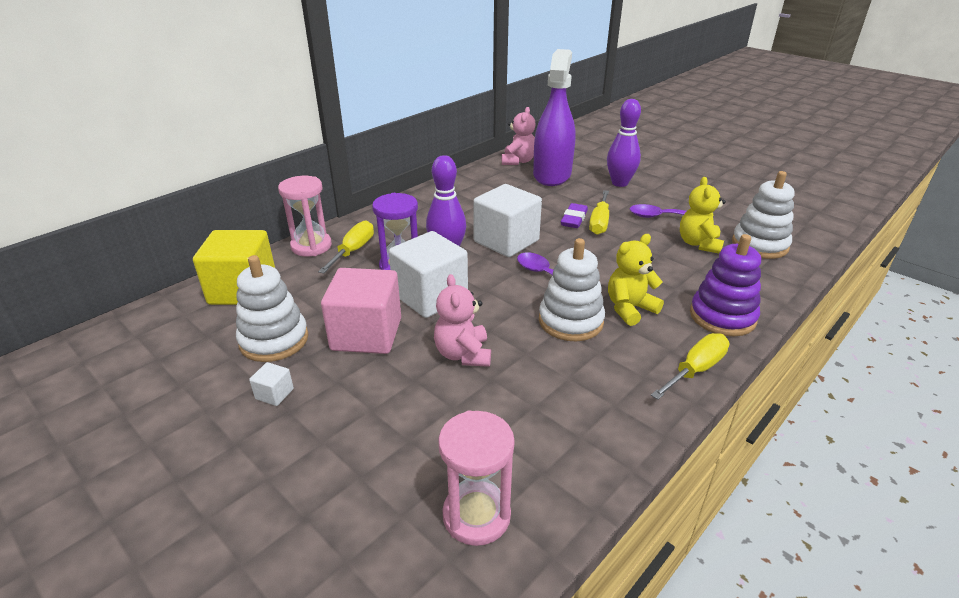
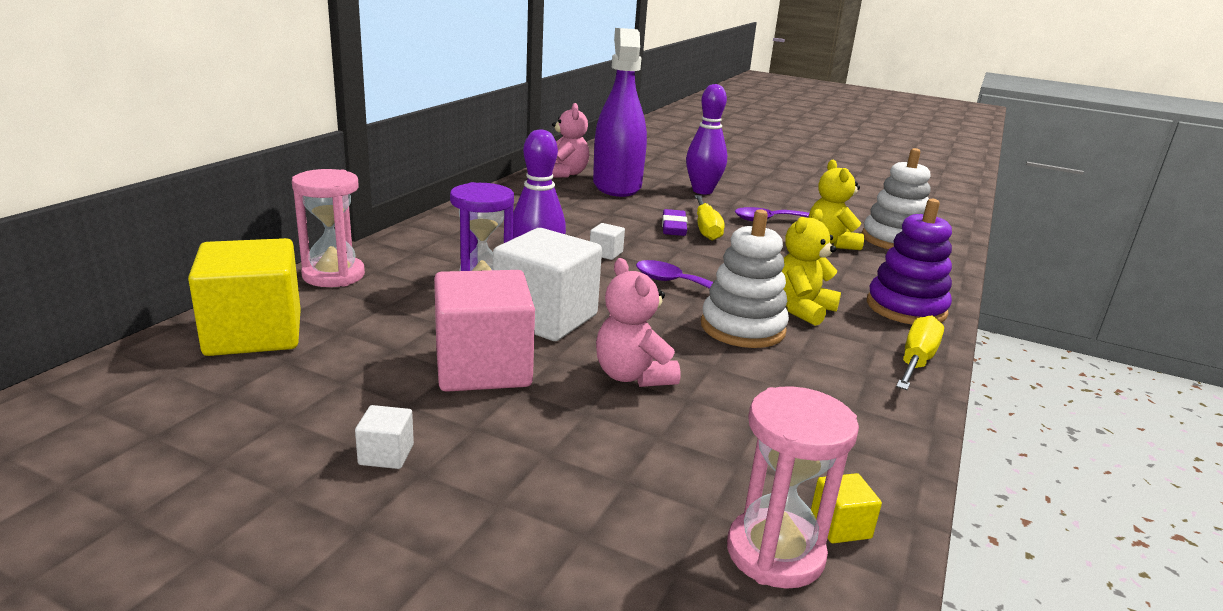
camera: 20 degrees left, 10 degrees down
white stacking toy [236,255,308,362] -> none
yellow screwdriver [318,221,374,273] -> none
white cube [473,184,542,257] -> white cube [590,223,625,260], size x0.41
none -> yellow cube [811,473,882,543]

